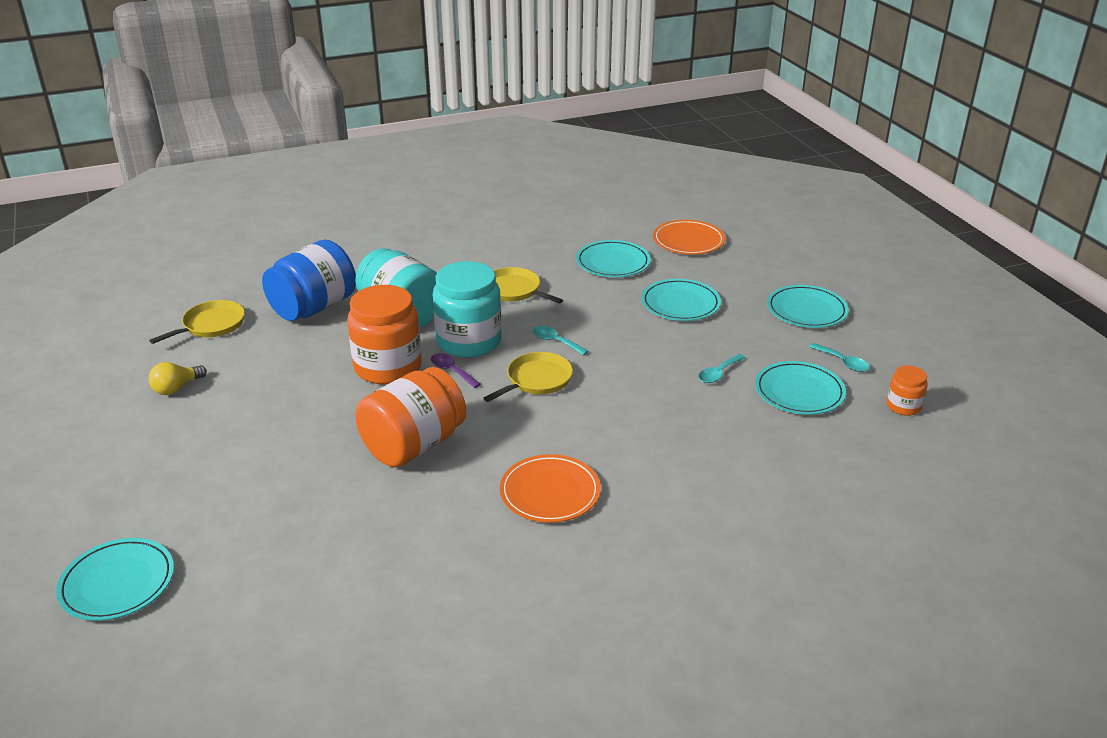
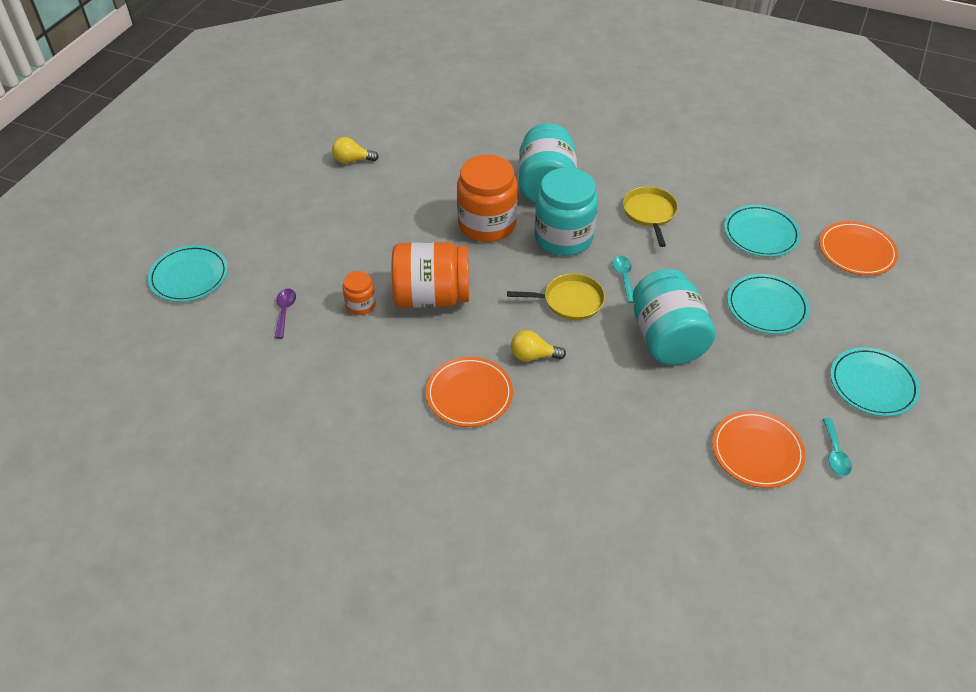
camera: 45 degrees right, 15 degrees up
yellow pan [149,300,245,344] -> none
blue jar [262,240,356,321] -> none
purple spoon [431,353,481,388] -> purple spoon moved to [274,288,296,339]
turquoise spoon [698,354,745,383] -> none
turquoise plate [755,361,846,415] -> orange plate [712,411,806,488]
orange jar [887,365,928,416] -> orange jar moved to [343,271,376,315]
none -> yellow light bulb [511,330,566,361]
none -> turquoise jar [633,269,716,365]

